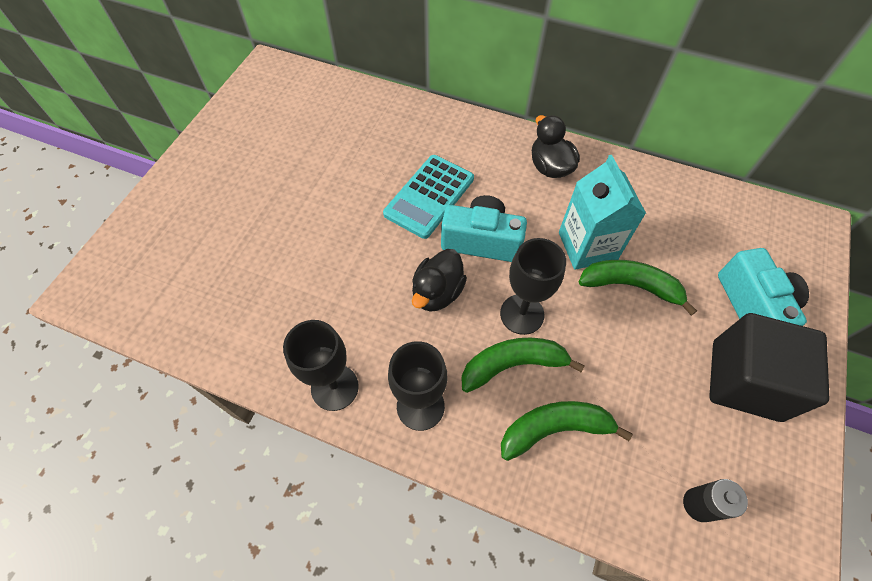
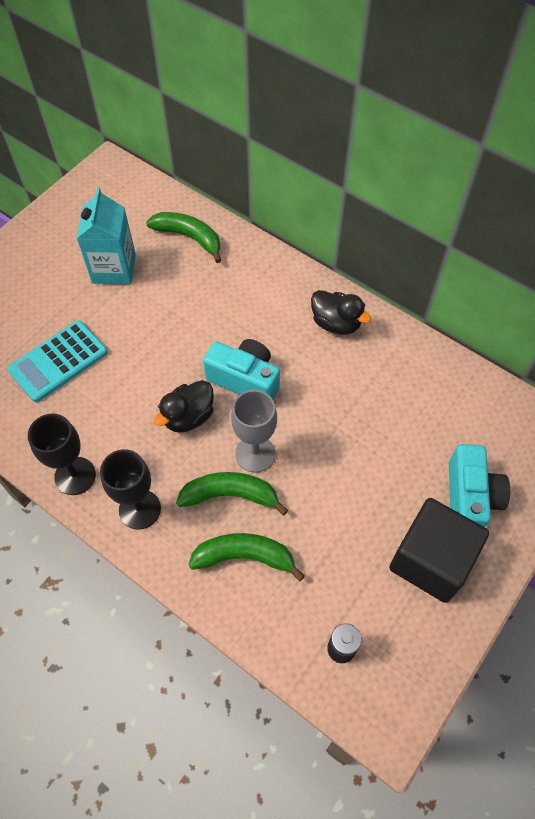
camera: 15 degrees right, 0 degrees up
turquoise calculator [383,155,474,239] -> turquoise calculator moved to [7,320,108,402]
black goblet [500,238,566,335] -> grey goblet [231,390,277,473]
black duck [532,115,580,178] -> black duck turned 135 degrees clockwise [311,290,371,335]
turquoise carton [559,155,646,270] -> turquoise carton moved to [76,187,136,284]
green banana [578,260,697,316] -> green banana moved to [146,212,221,263]

